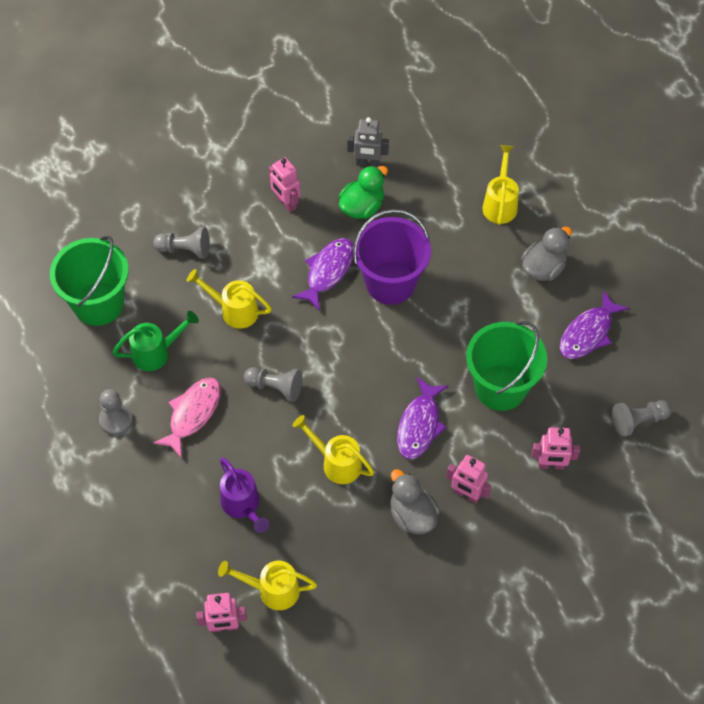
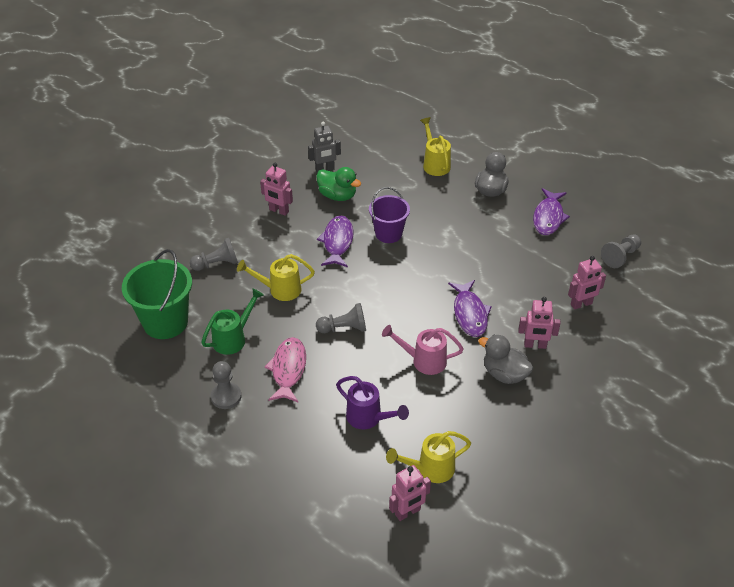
camera: 25 degrees left, 15 degrees down
yellow watering can [293,415,374,484] -> pink watering can [382,325,464,375]
green duck [339,166,388,219] -> green duck turned 105 degrees clockwise [316,167,361,201]
purple bucket [353,209,431,305] -> purple bucket [369,187,410,243], size x0.66
green bucket [466,321,547,411] -> none

